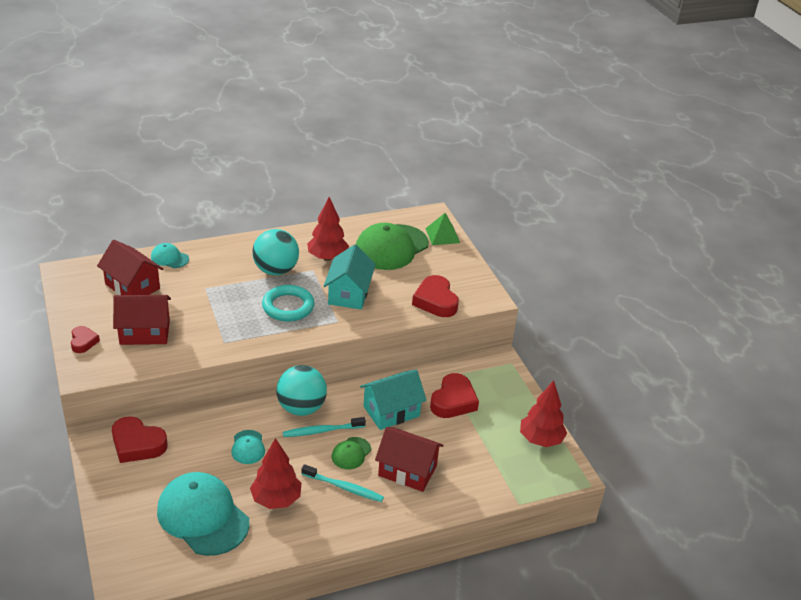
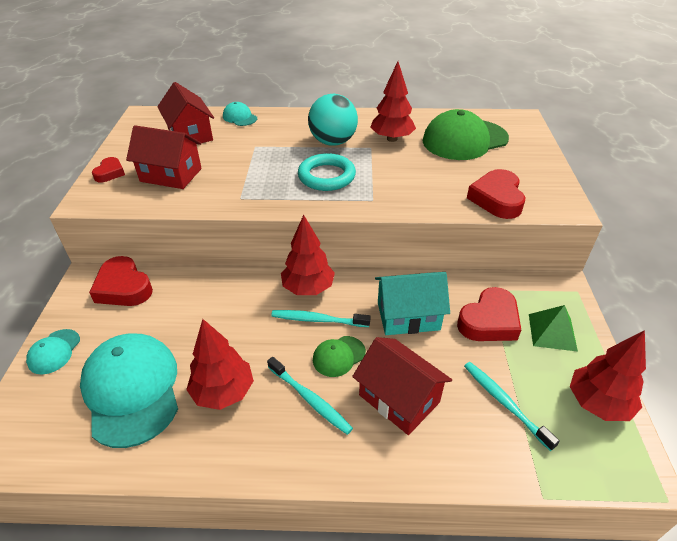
camera: 25 degrees right, 5 degrees up
turquoise cap [231,430,265,464] -> turquoise cap moved to [26,329,80,375]
turquoise ball [276,365,327,416] -> red tree [281,215,335,295]
turquoise house [324,244,376,309] -> none
green pyramid [425,213,460,245] -> green pyramid moved to [529,305,578,352]
none -> turquoise toothbrush [464,362,560,451]

